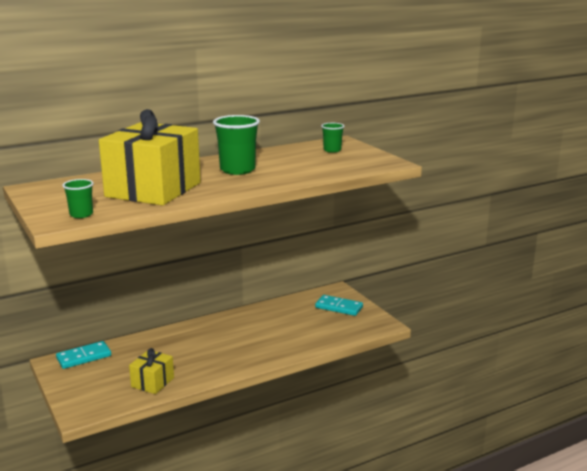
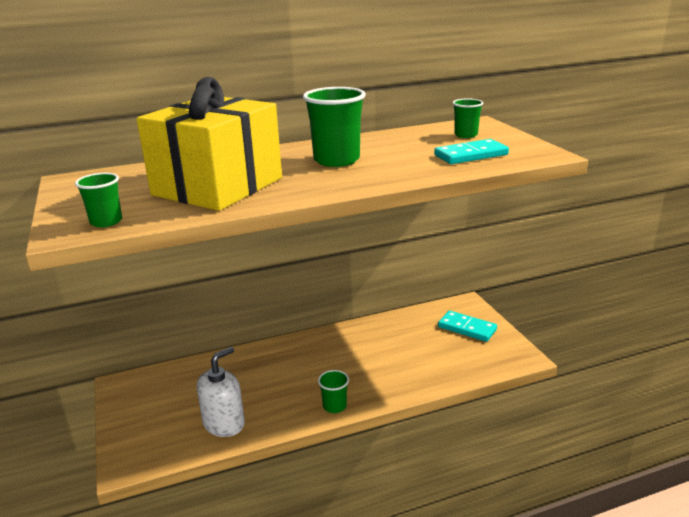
camera: 10 degrees right, 5 degrees up
turquoise domino [56,341,111,369] -> turquoise domino moved to [434,139,509,164]
yellow gift [129,348,174,394] -> white soap dispenser [197,347,245,437]
none -> green cup [318,370,349,413]

